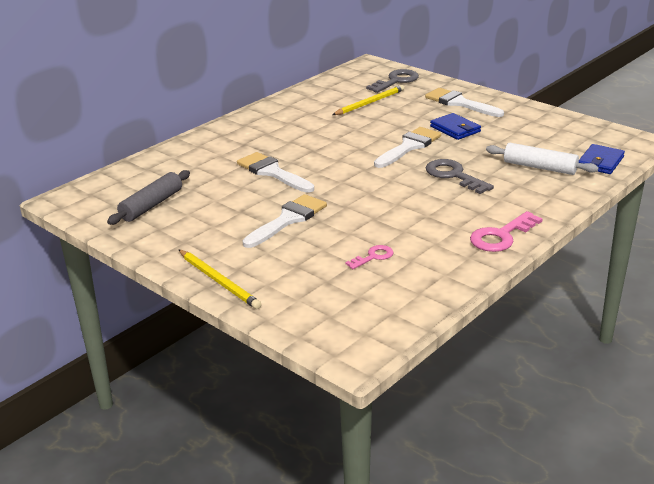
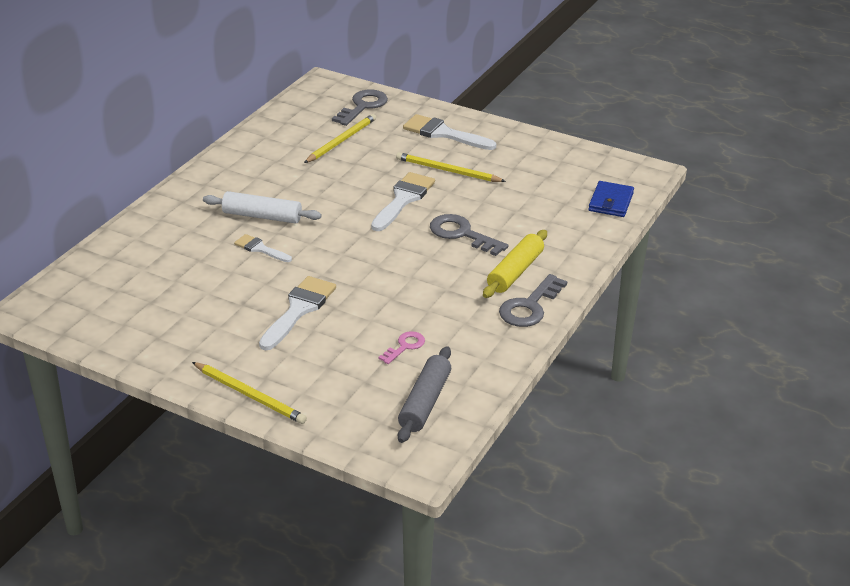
camera: 15 degrees left, 5 degrees up
grey rolling pin [107,170,190,225] -> grey rolling pin moved to [398,346,451,443]
white brush [237,152,314,193] -> white brush [234,234,292,262], size x0.58
blue wallet [430,113,481,140] -> yellow pencil [396,152,506,182]
pink key [470,211,543,252] -> grey key [499,274,567,327]
white rolling pin [486,143,599,175] -> white rolling pin moved to [203,191,322,224]
none -> yellow rolling pin [483,230,547,298]

